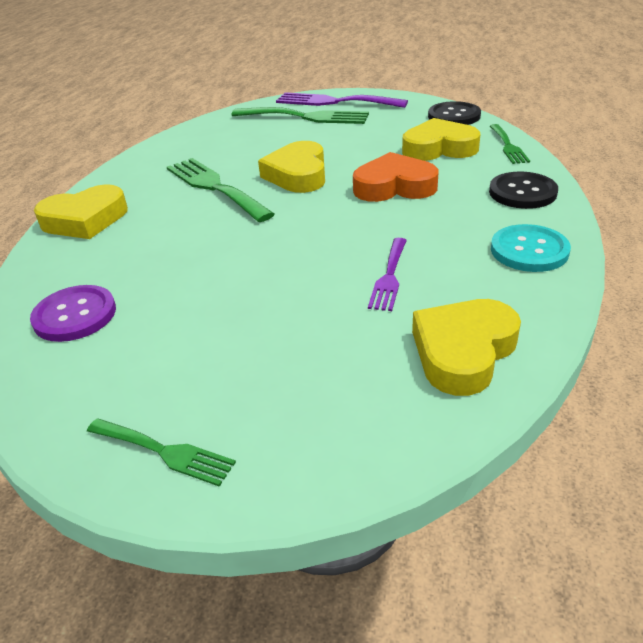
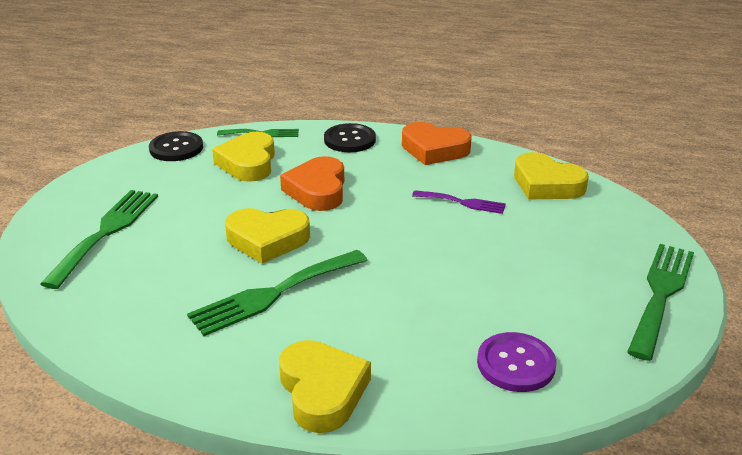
camera: 90 degrees left, 5 degrees down
green fork [87,419,236,487] -> green fork [627,244,694,361], size x1.76
purple fork [276,92,408,108] -> none
turquoise button [491,224,571,272] -> orange heart [402,122,472,165]

